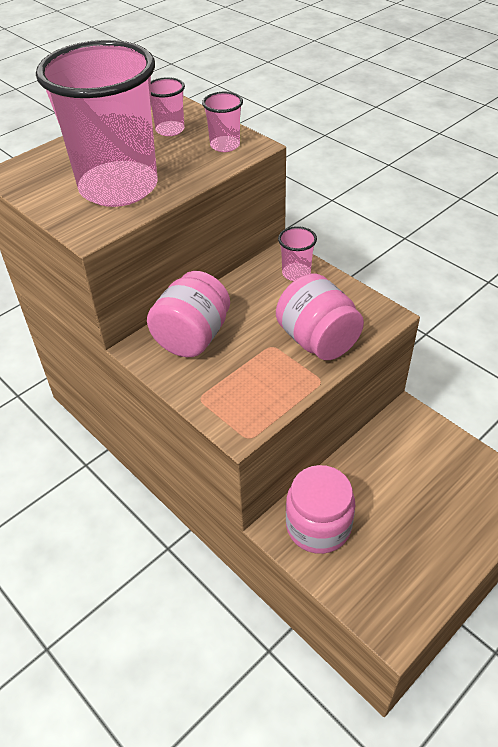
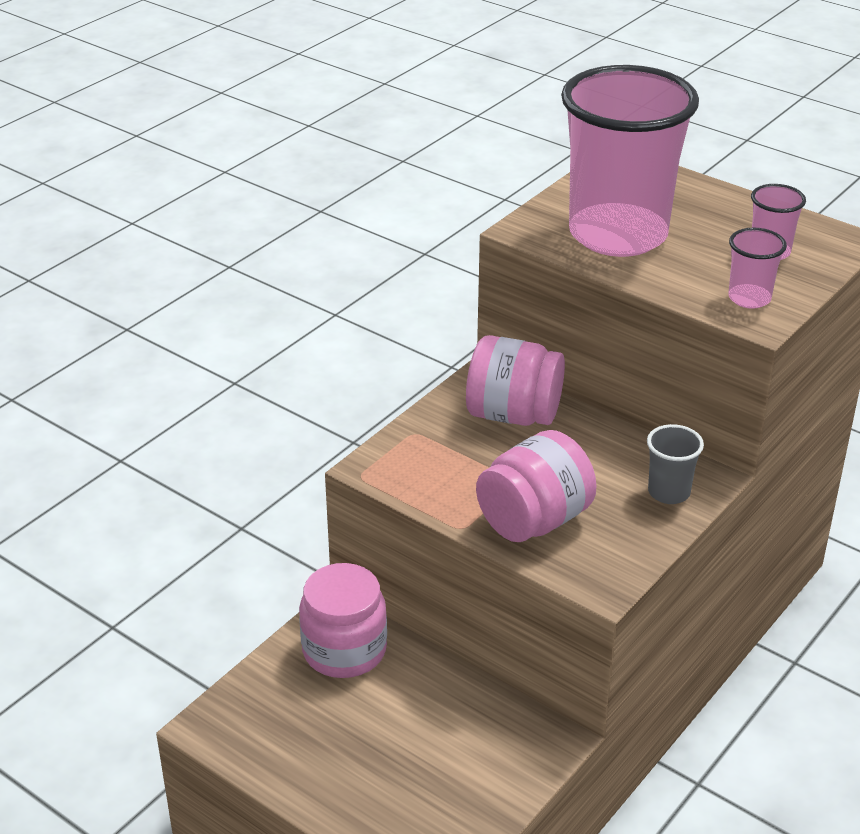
camera: 80 degrees right, 10 degrees down
pink cup [278,226,317,281] -> grey cup [647,424,704,504]

